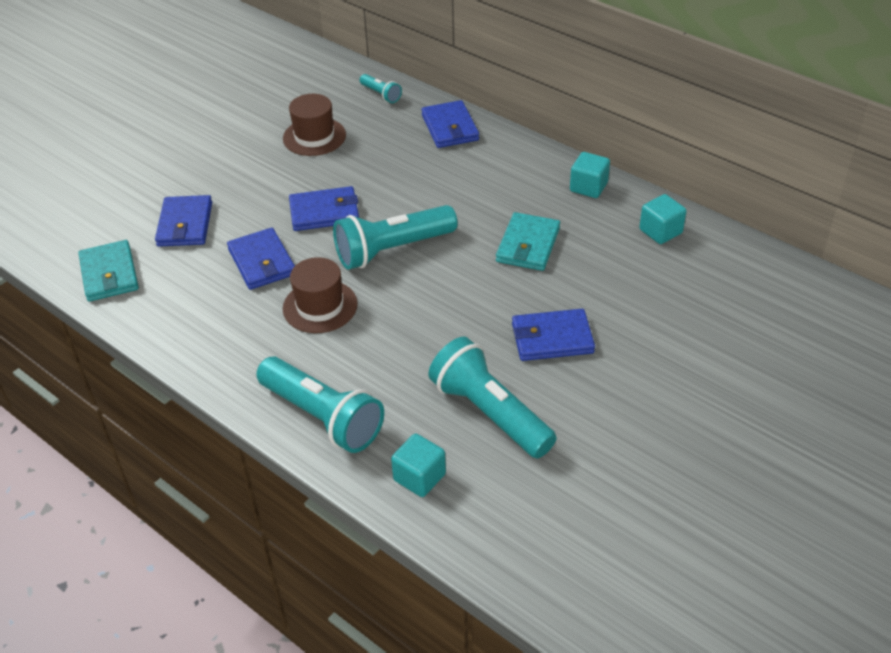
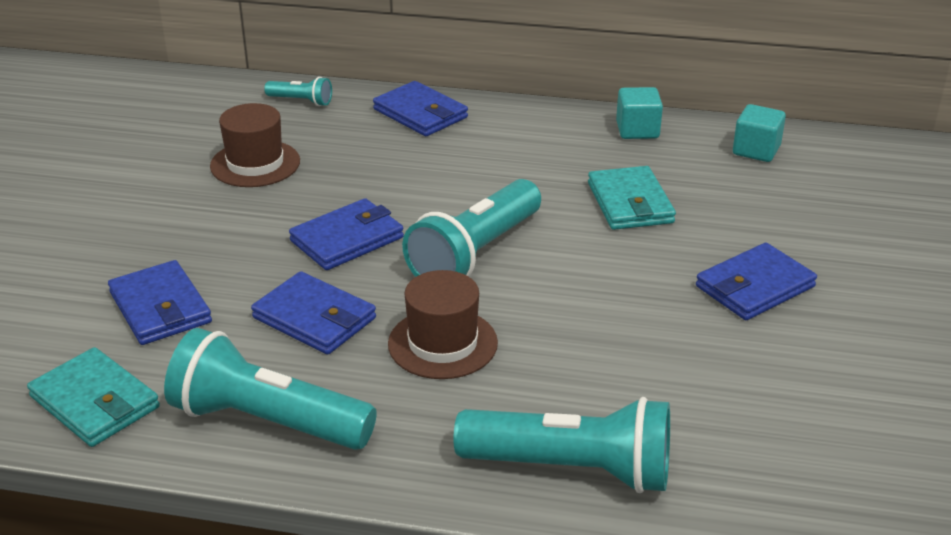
camera: 30 degrees left, 10 degrees down
turquoise cube [391,433,446,497] -> none
turquoise flashlight [428,337,557,458] -> turquoise flashlight moved to [164,328,377,450]

